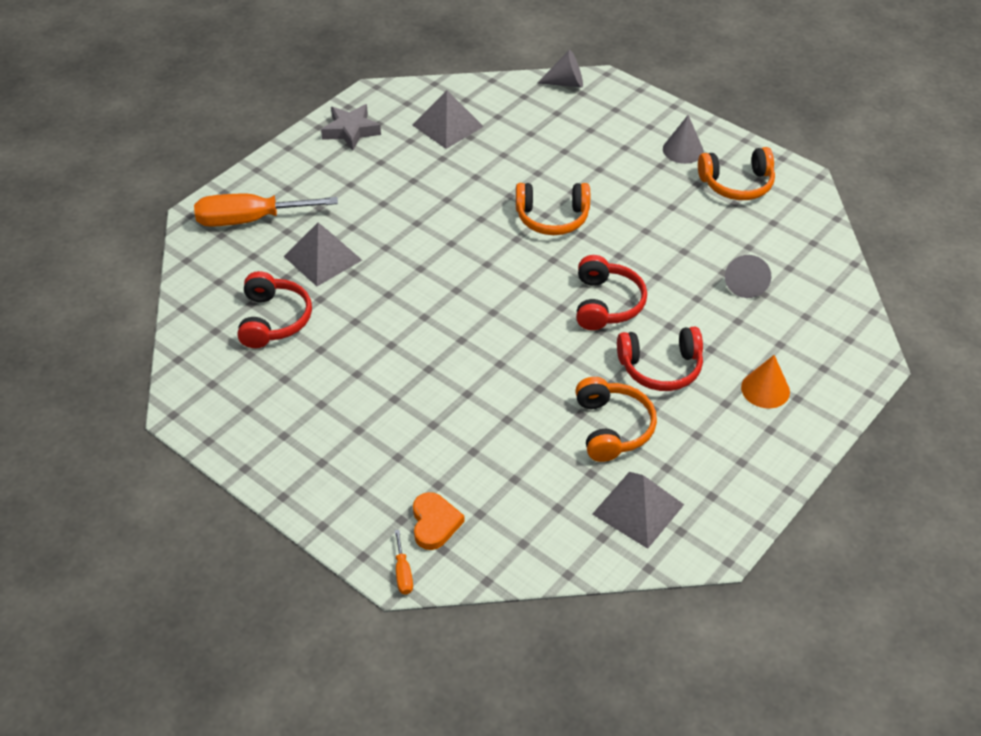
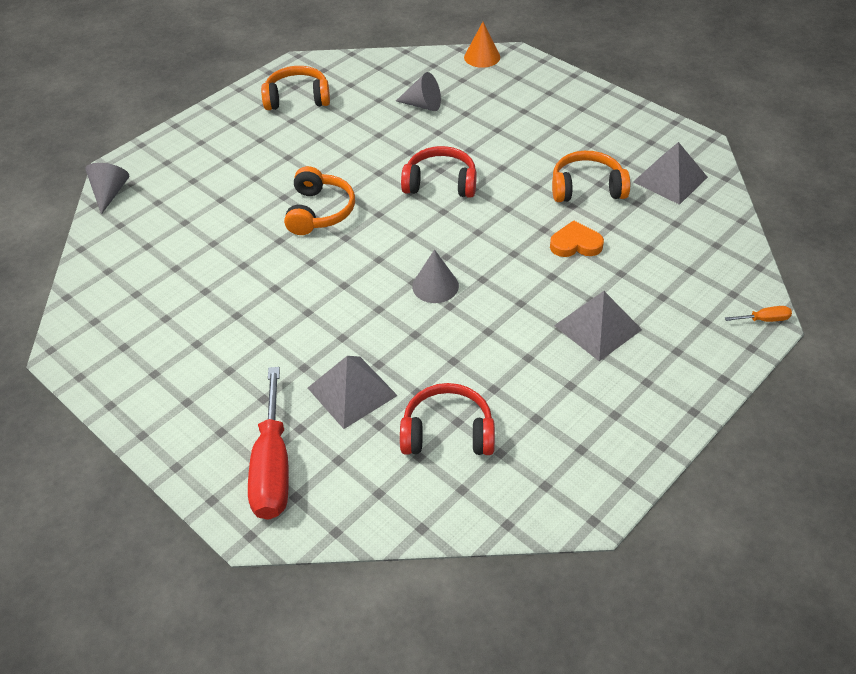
camera: 85 degrees left, 0 degrees up
orange screwdriver [194,194,338,227] -> red screwdriver [248,367,289,520]
grey star [321,104,381,150] -> none
grey pyramid [412,90,484,149] -> grey pyramid moved to [554,291,642,361]
orange heart [413,492,465,550] -> orange heart moved to [550,220,604,257]
red headphones [617,327,703,391] -> none
grey cone [663,115,704,164] -> grey cone moved to [412,249,459,303]
orange headphones [698,147,775,200] -> orange headphones turned 90 degrees counterclockwise [261,66,330,110]
orange cone [741,355,790,408] -> orange cone moved to [464,22,500,68]

